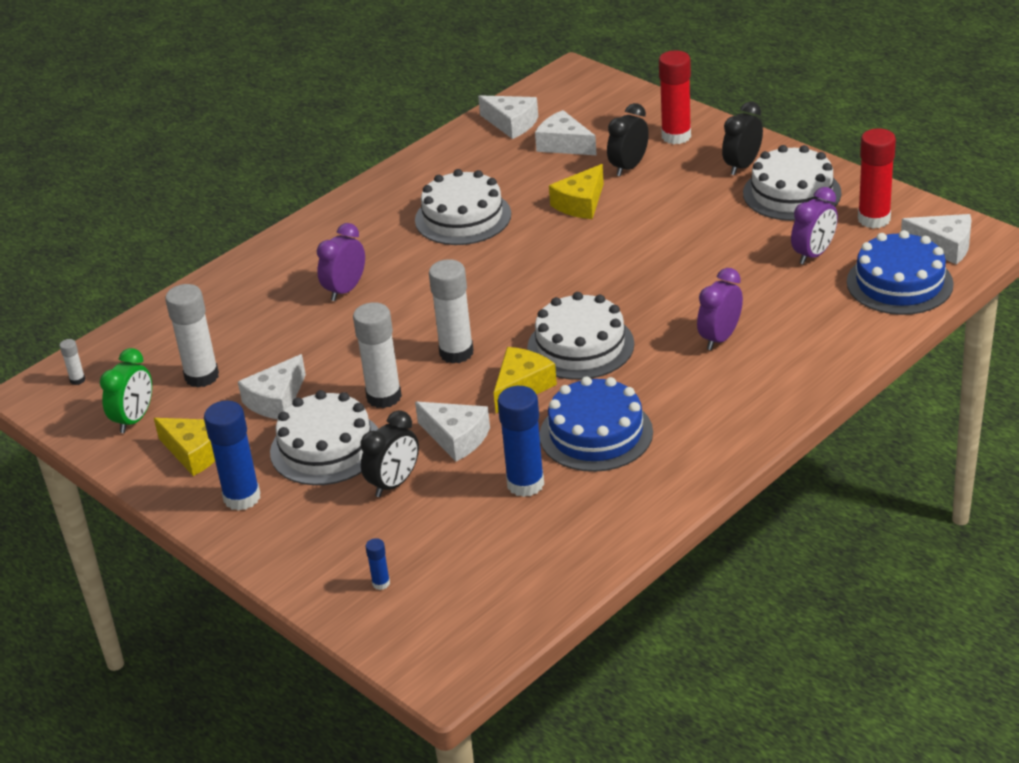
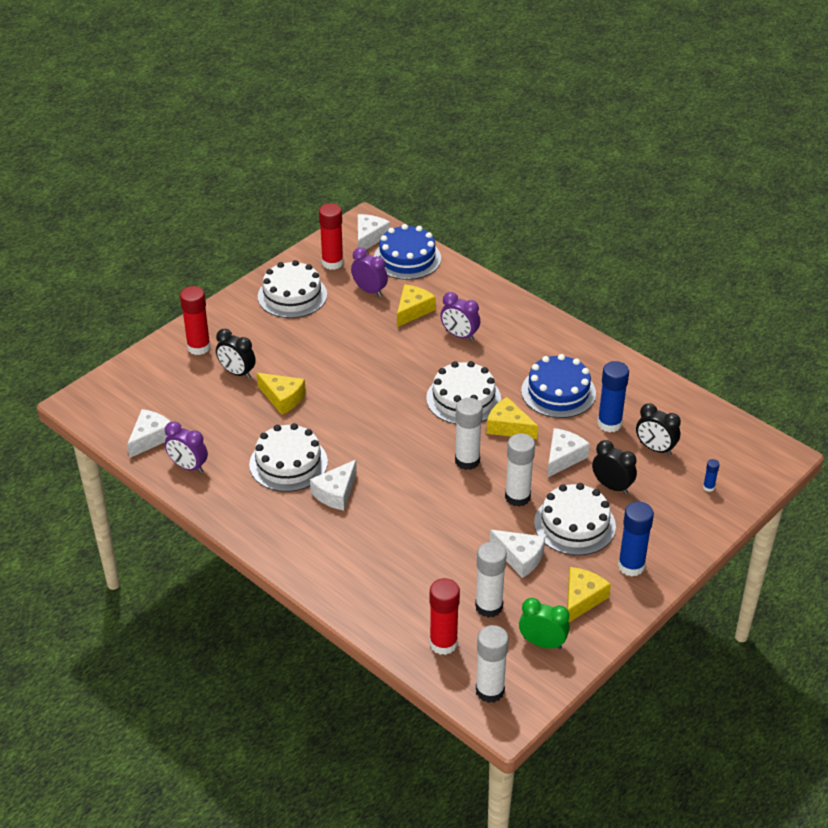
camera: 95 degrees left, 5 degrees up
white glue stick [60,339,86,385] -> white glue stick [476,625,509,703], size x2.20
purple clock [317,223,365,301] -> purple clock moved to [165,421,208,473]
white cheese [535,110,597,155] -> white cheese moved to [310,460,357,511]
black clock [722,102,763,175] -> black clock moved to [636,403,681,456]
none -> yellow cheese [397,284,436,327]
none -> red glue stick [430,578,460,655]

